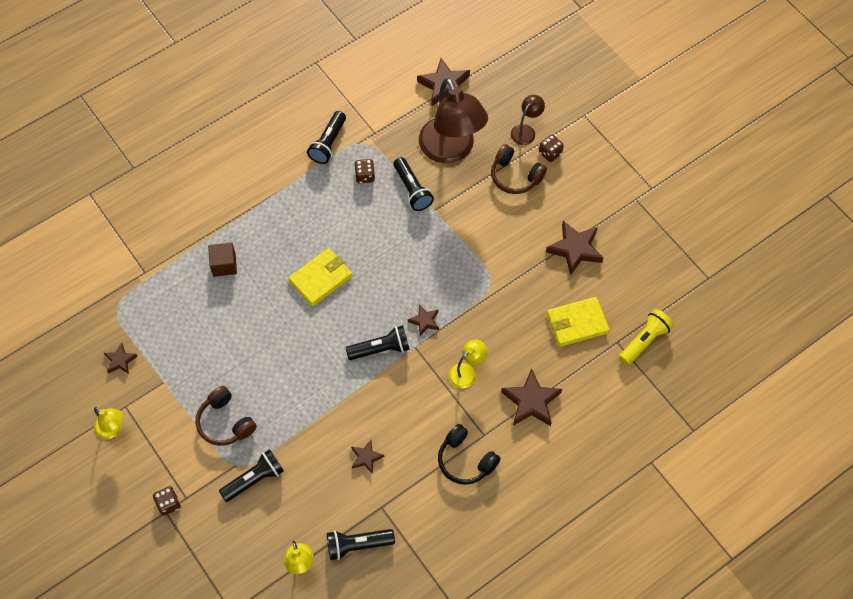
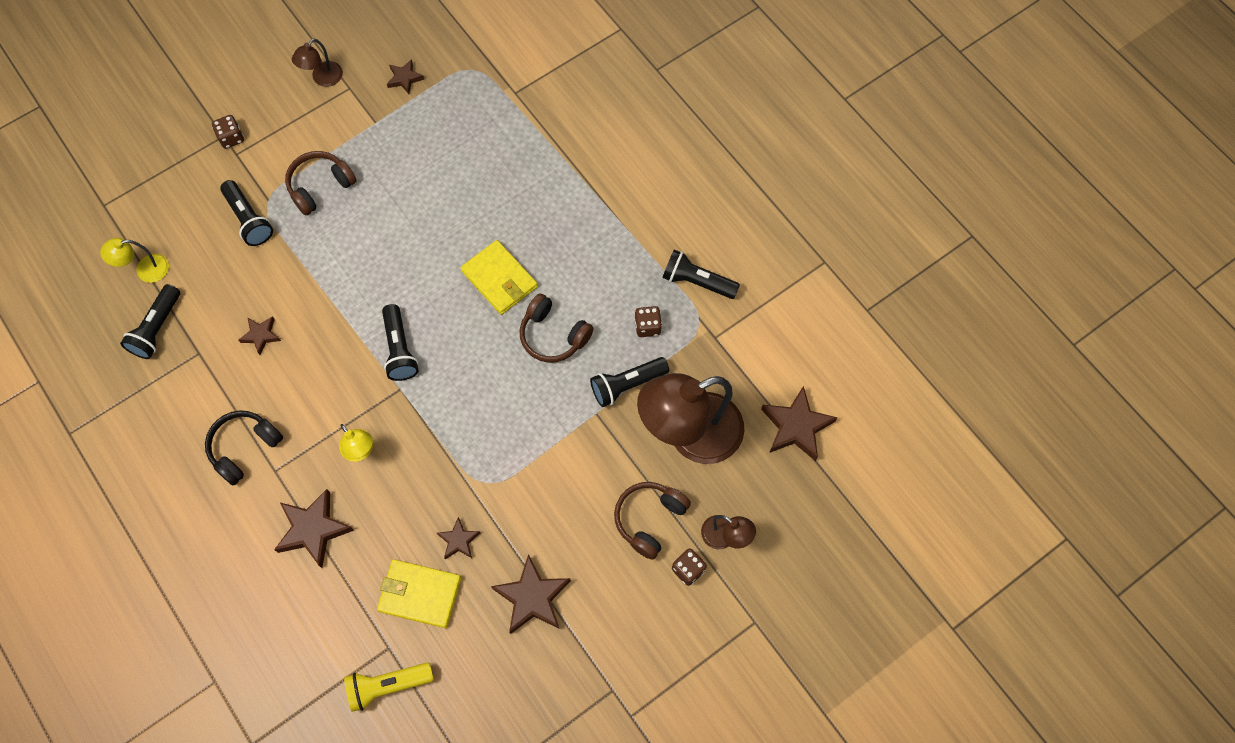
camera: 90 degrees right, 5 degrees up
yellow lamp [94,407,123,439] -> brown lamp [292,39,343,87]
brown cube [208,242,237,277] -> none
black flashlight [327,529,395,560] -> black flashlight turned 150 degrees counterclockwise [120,284,180,359]
brown star [408,305,439,336] -> brown star moved to [437,517,480,559]
yellow wallet [547,297,610,347] -> yellow wallet turned 60 degrees counterclockwise [377,559,461,628]
yellow flashlight [619,309,674,365] -> yellow flashlight turned 120 degrees clockwise [344,662,434,712]
none -> brown headphones [520,294,594,363]

